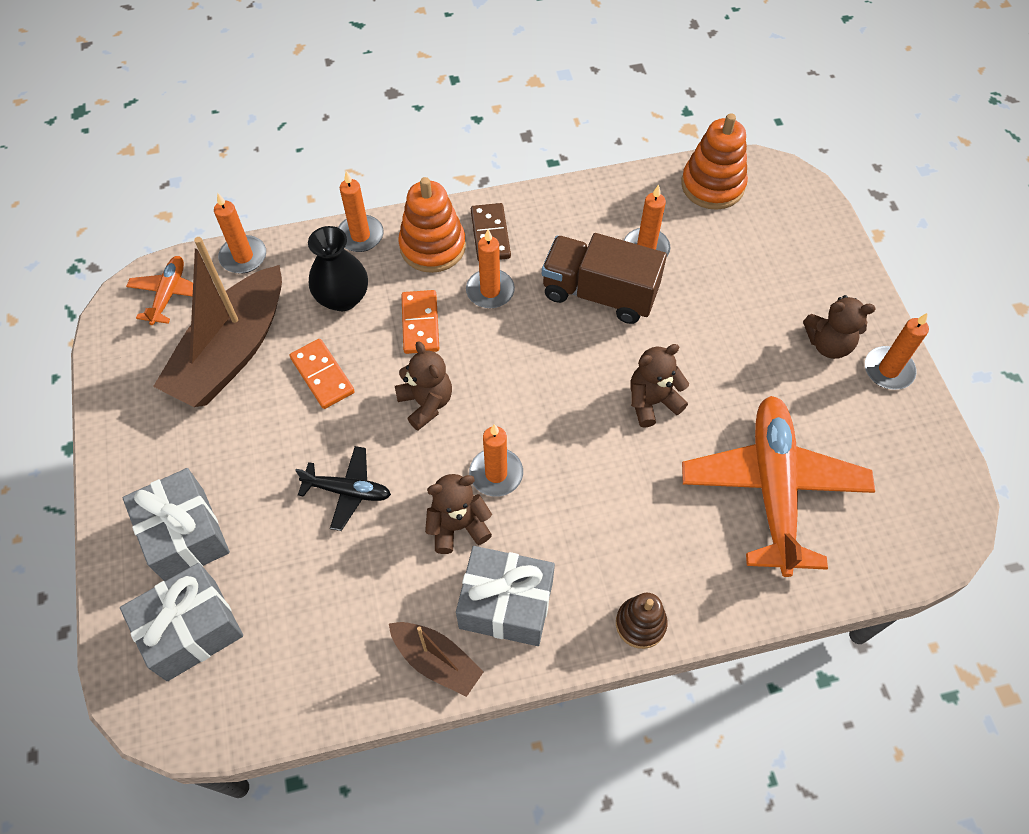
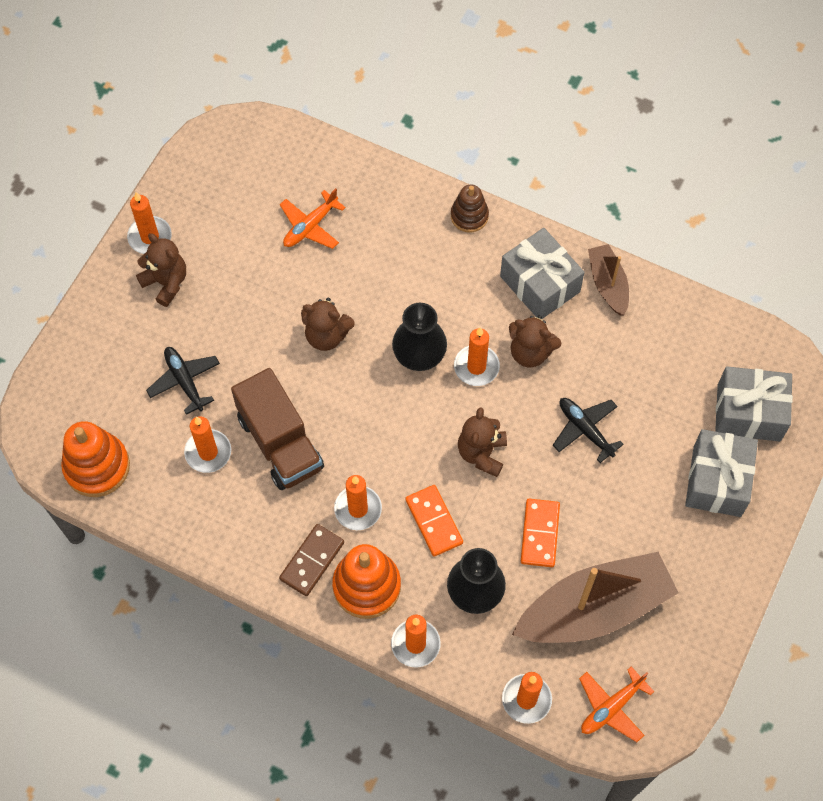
camera: 140 degrees left, 5 degrees up
orange domino [401,290,439,354] -> orange domino turned 60 degrees counterclockwise [406,485,463,556]
orange plane [682,396,875,577] -> orange plane [280,188,346,249], size x0.49
none -> black plane [146,347,220,415]
none -> black vase [392,303,447,371]

